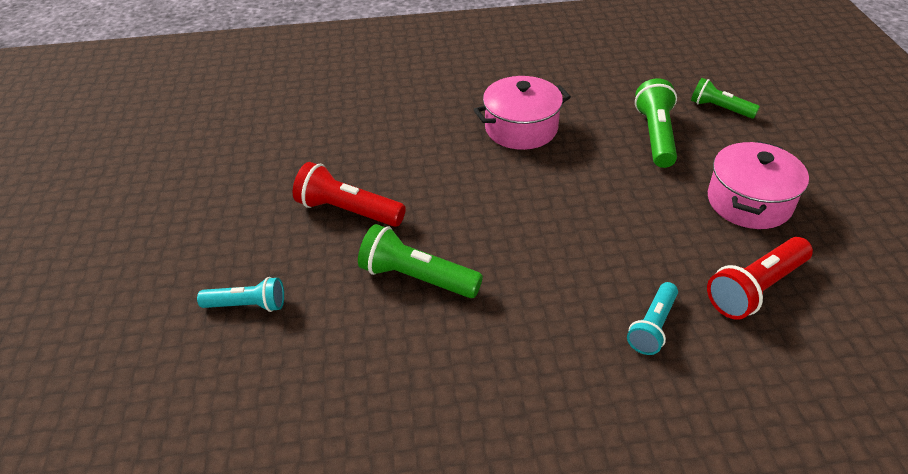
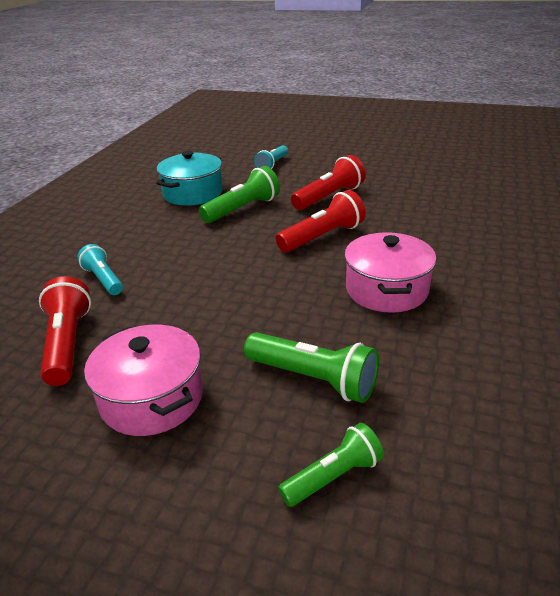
camera: 115 degrees right, 10 degrees down
none -> turquoise pot [156,151,223,205]
none -> red flashlight [276,190,366,252]

